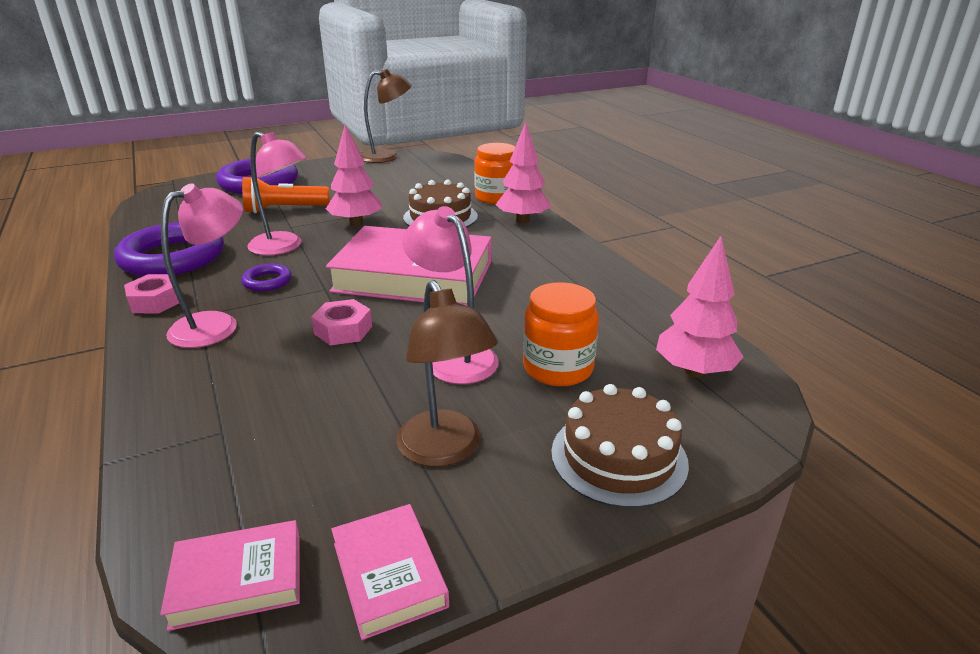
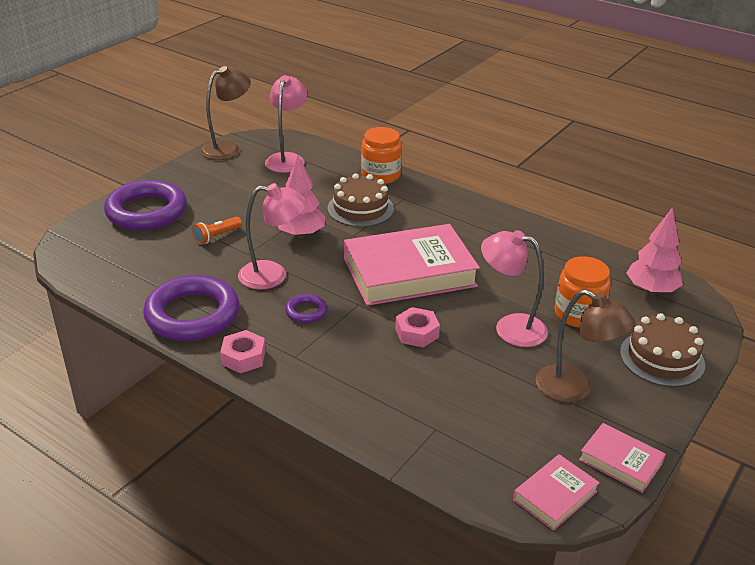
camera: 30 degrees left, 5 degrees up
pink lamp [161,183,243,348] -> pink lamp moved to [265,75,307,173]
orange flashlight [242,177,329,213] -> orange flashlight [192,217,242,245], size x0.62
pink tree [496,122,551,224] -> none

